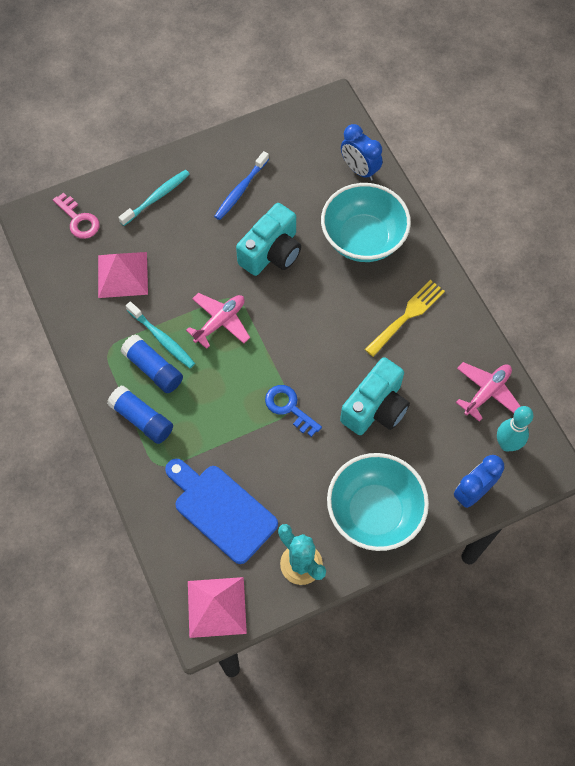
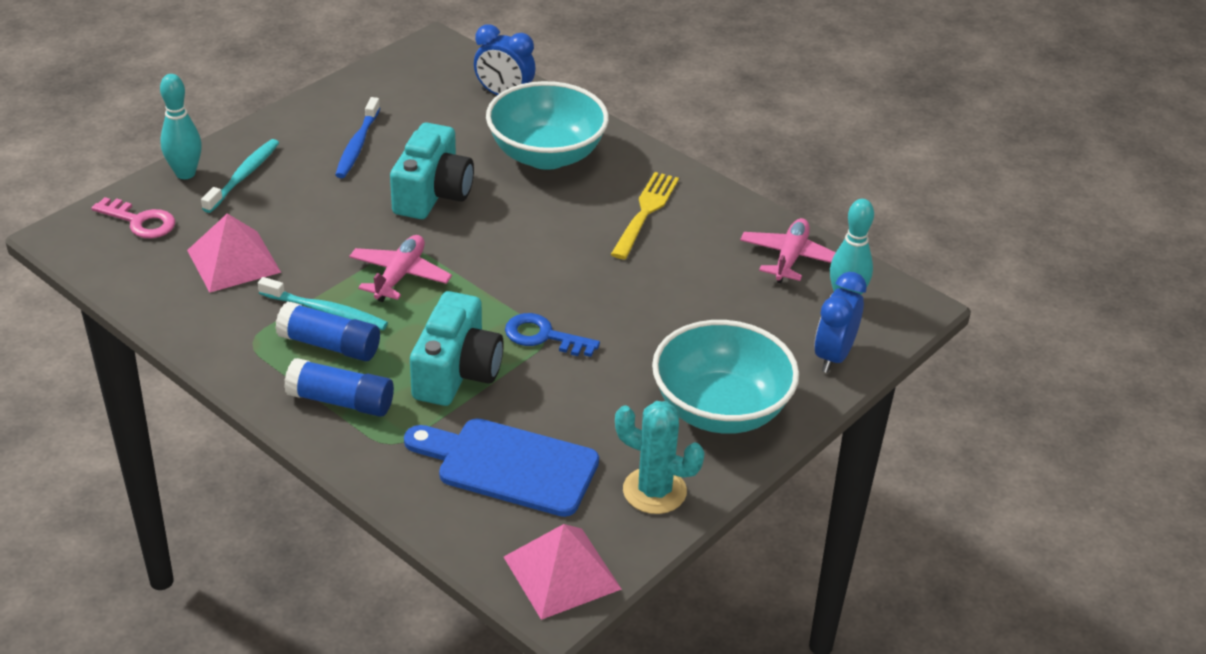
camera: 25 degrees left, 25 degrees down
turquoise camera [340,357,410,435] -> turquoise camera moved to [410,291,504,406]
none -> turquoise bowling pin [160,74,202,179]

